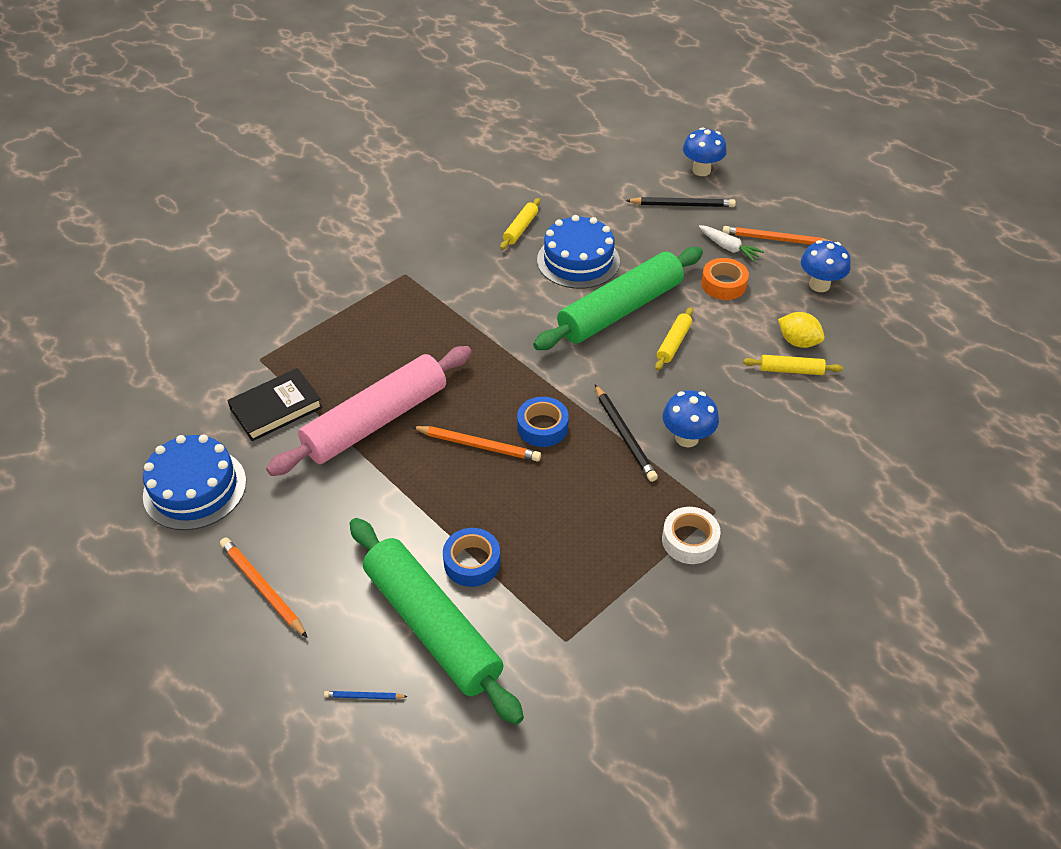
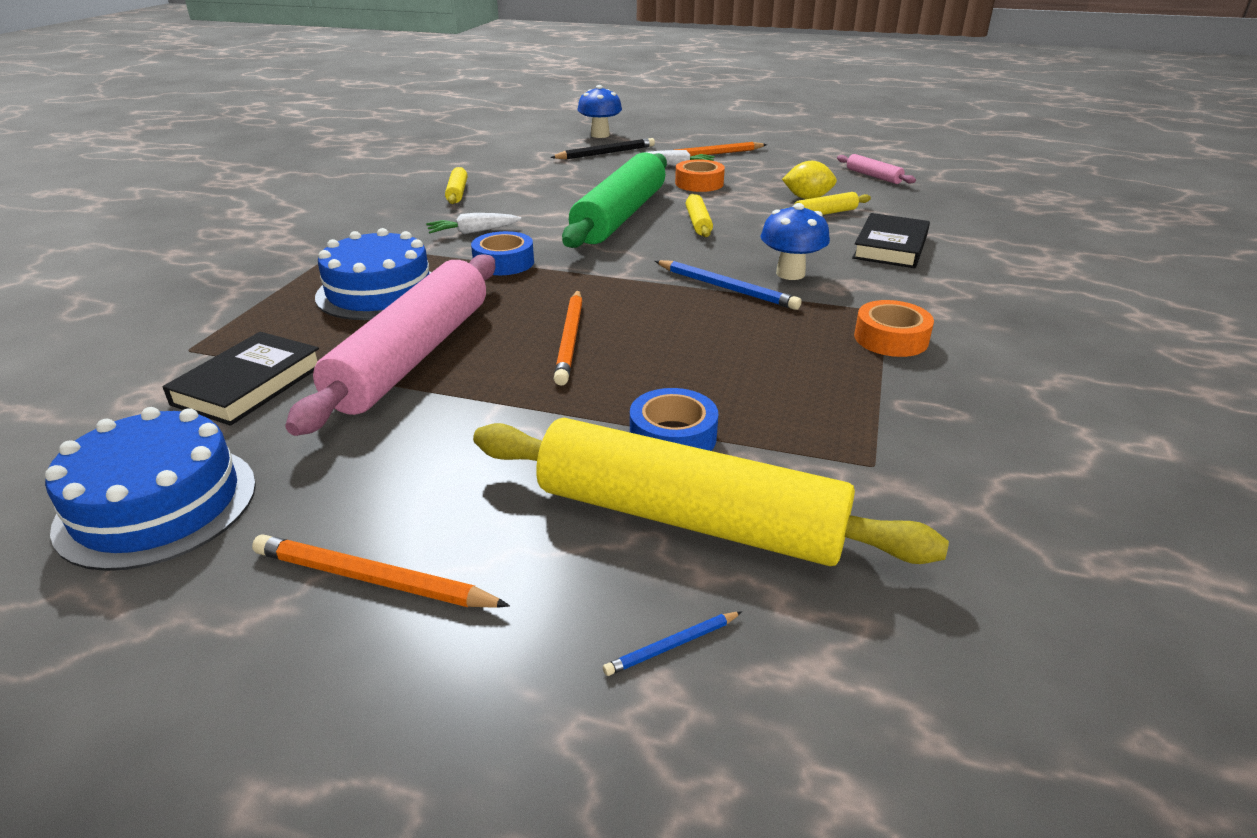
camera: 30 degrees left, 15 degrees down
green rolling pin [349,518,524,725] -> yellow rolling pin [473,418,949,566]
orange pencil [412,426,541,461] -> orange pencil turned 105 degrees clockwise [554,290,582,386]
blue tape [517,397,569,447] -> blue tape moved to [471,231,534,275]
blue cake [537,215,620,289] -> blue cake moved to [315,228,431,320]
black pencil [595,385,658,482] -> blue pencil [655,260,801,310]
white tape [662,507,720,564] -> orange tape [854,300,934,357]
blue mushroom [801,240,851,292] -> none
none -> white carrot [426,213,521,234]
none -> pink rolling pin [837,154,916,184]
none -> black book [852,213,930,268]

